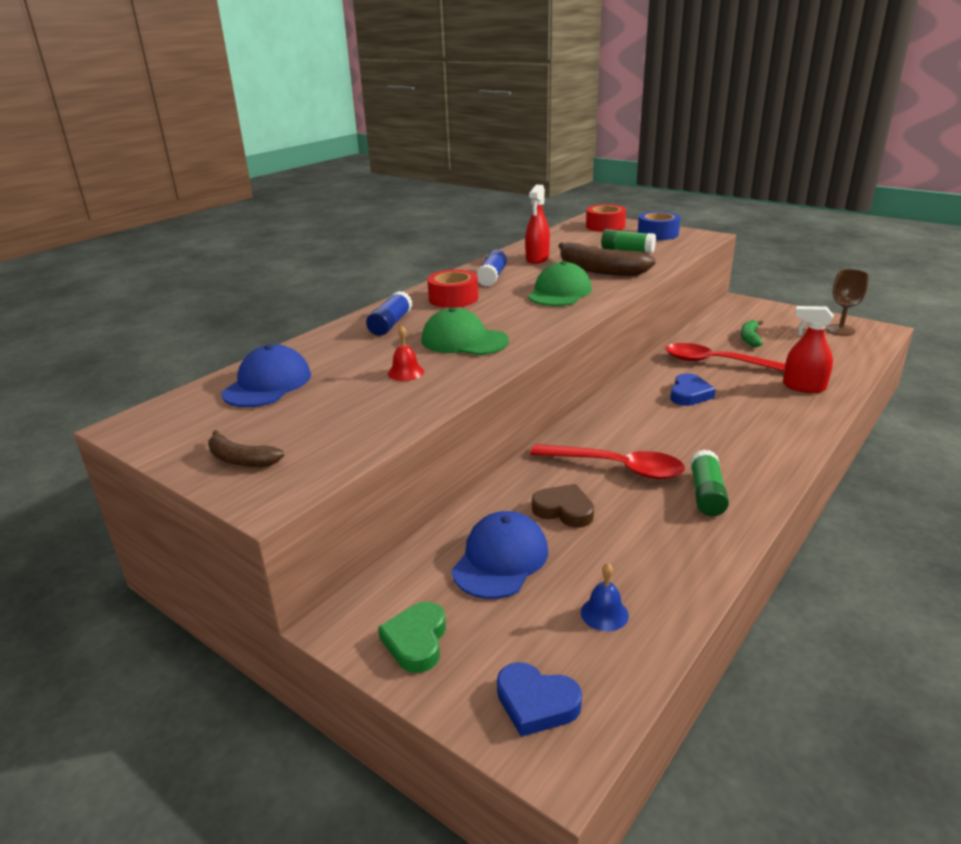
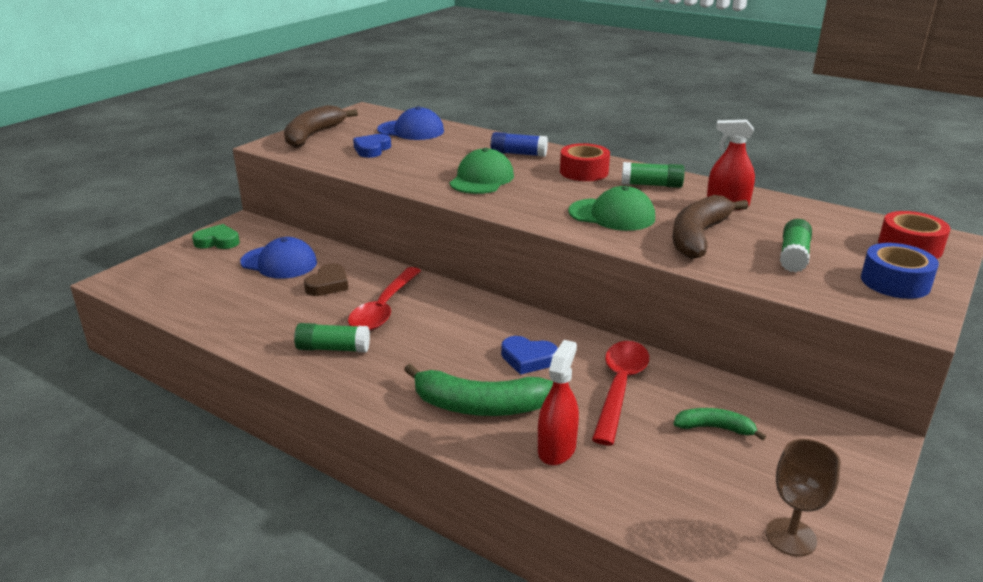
camera: 85 degrees right, 0 degrees up
brown banana [208,430,284,467] -> brown banana [284,105,358,148], size x1.86
red bell [388,325,424,381] -> none
blue glue stick [476,250,507,287] -> green glue stick [622,162,685,188]
blue heart [497,662,582,737] -> blue heart moved to [353,134,391,158]
blue bell [581,563,629,632] -> none
none -> green banana [404,363,553,416]

